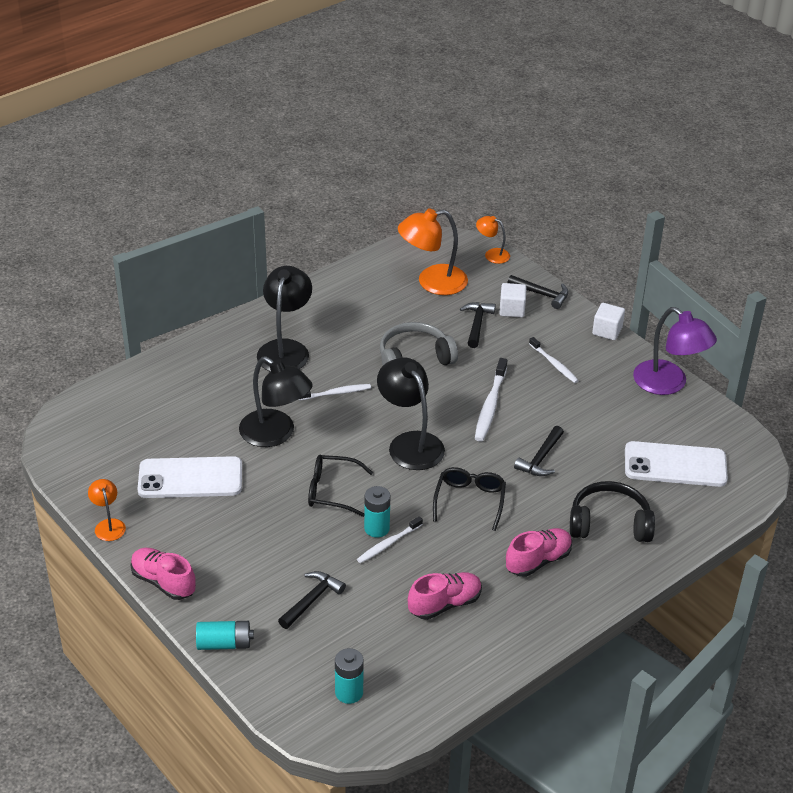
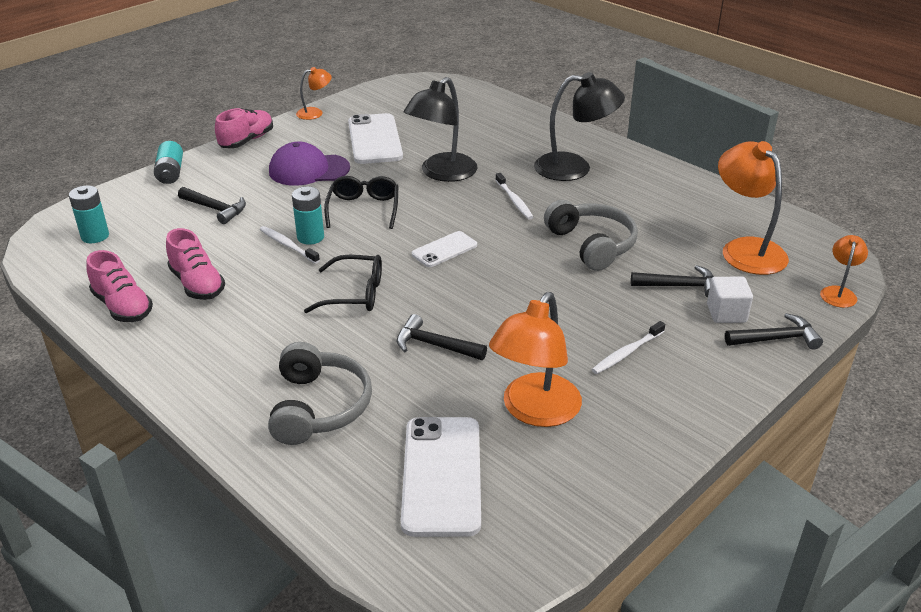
camera: 85 degrees right, 5 degrees down
black lamp [377,358,445,470] -> white phone [412,231,477,267]
white toothbrush [475,358,507,442] -> none
pink shoe [506,528,572,577] -> pink shoe moved to [86,250,153,322]
black hammer [507,275,569,309] -> black hammer turned 120 degrees counterclockwise [725,313,823,350]
black headphones [570,481,655,542] -> grey headphones [268,342,372,445]
white cube [592,303,625,340] -> none
purple lamp [633,307,717,395] -> none
none -> purple cap [269,142,350,186]
none -> orange lamp [489,292,582,427]

